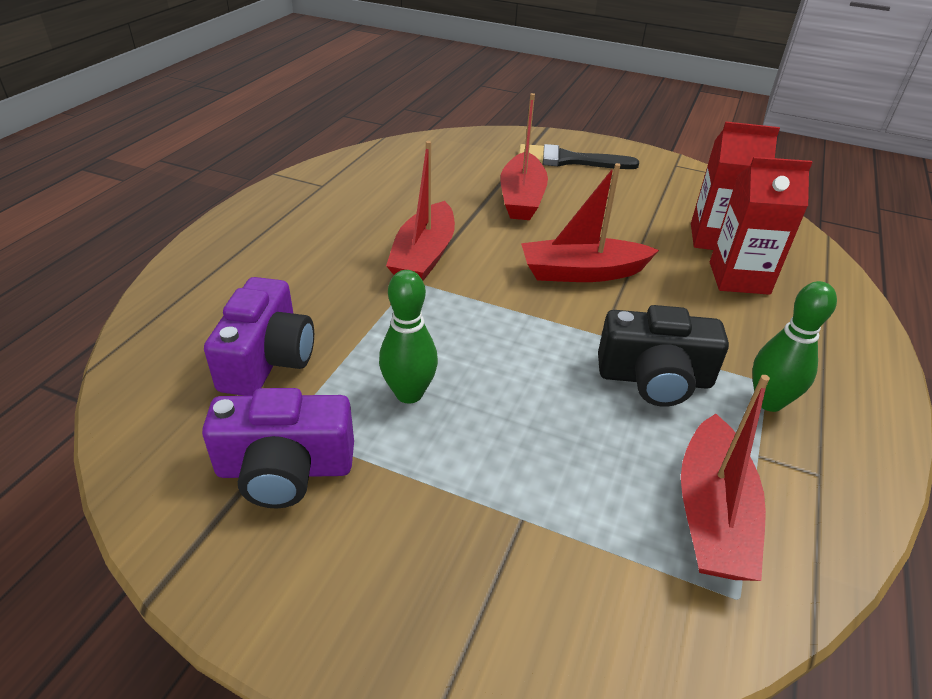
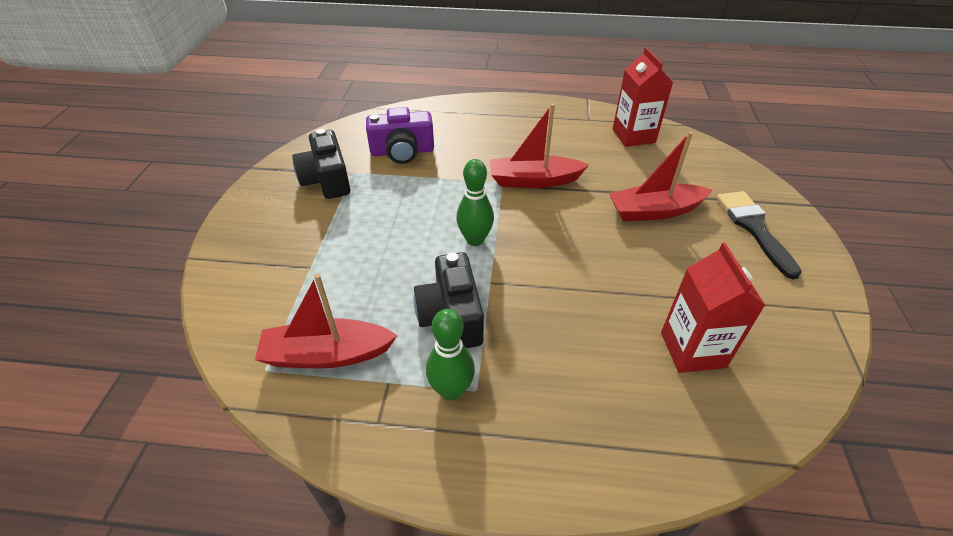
camera: 75 degrees right, 5 degrees up
purple camera [202,388,354,509] -> black camera [292,129,350,199]
green bowling pin [379,270,438,403] -> green bowling pin moved to [456,159,494,246]
red boat [521,163,659,282] -> none
red carton [710,157,812,295] -> red carton moved to [612,47,673,147]

